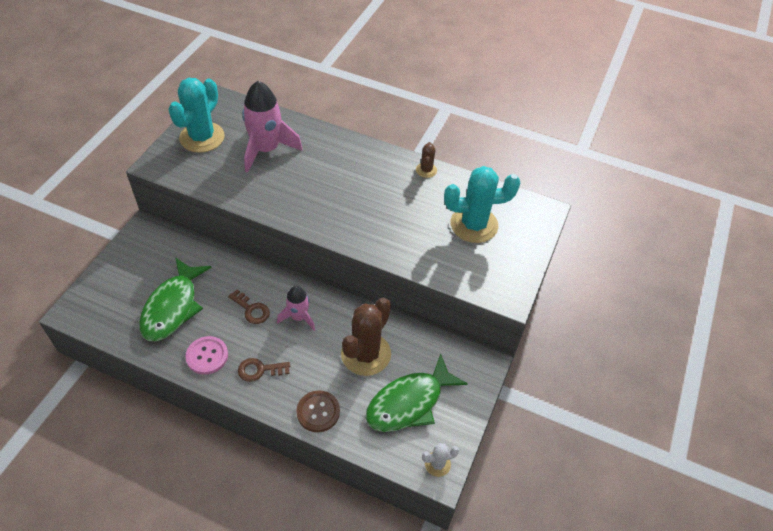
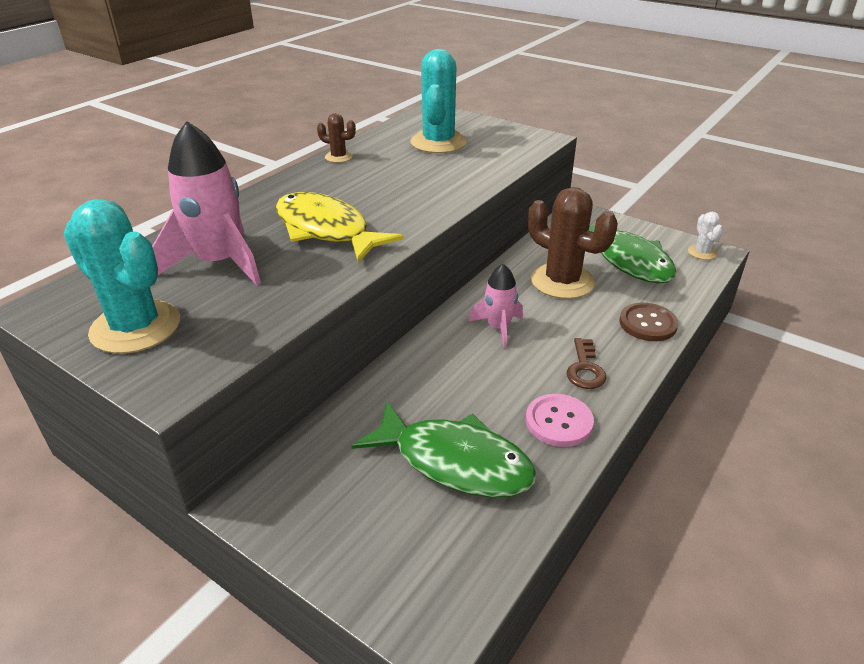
camera: 75 degrees left, 15 degrees down
brown key [228,290,270,324] -> none
none -> yellow fish [275,192,404,263]

